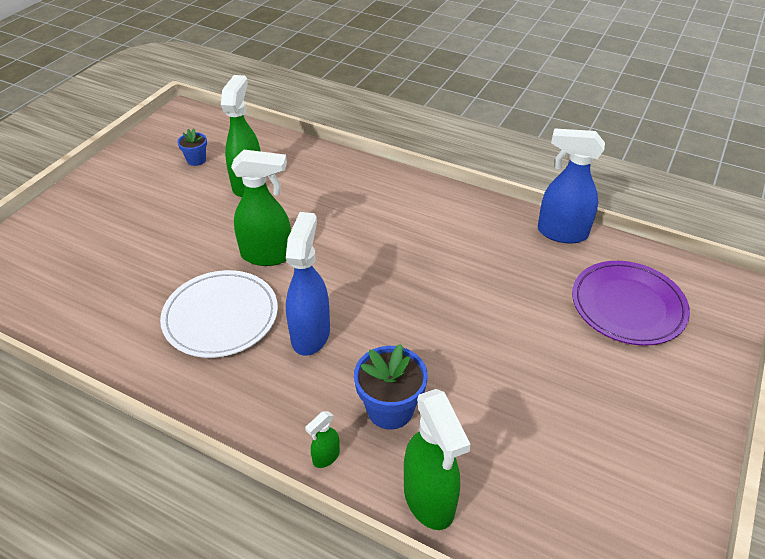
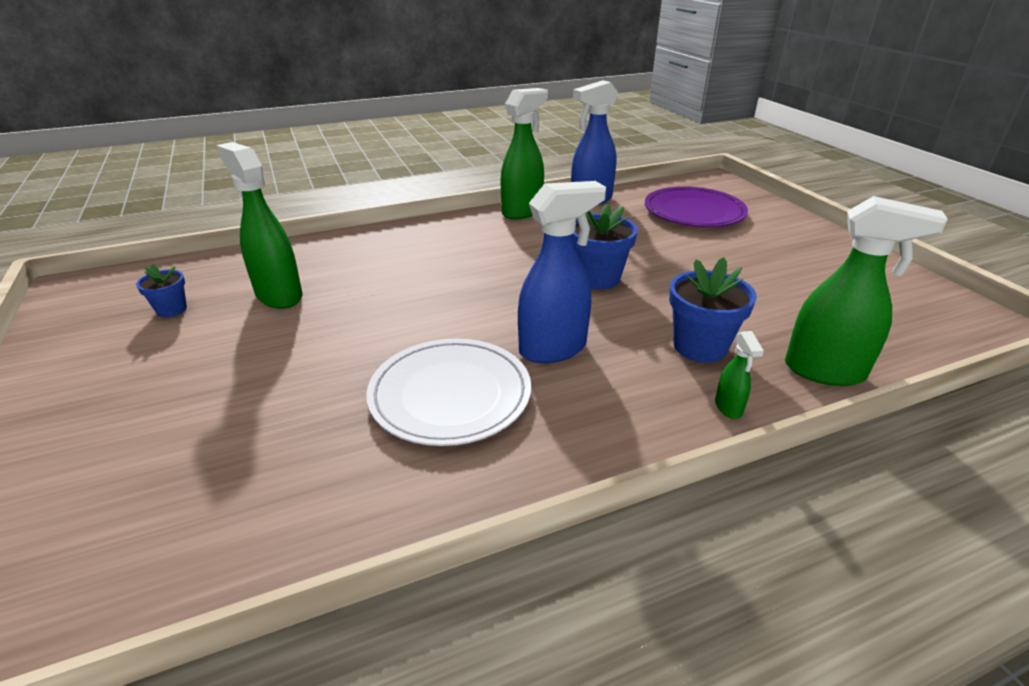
camera: 50 degrees left, 10 degrees down
green spray bottle [231,150,291,266] -> green spray bottle moved to [500,88,548,220]
blue spray bottle [286,212,330,356] -> blue spray bottle turned 105 degrees clockwise [518,181,606,363]
none -> blue flower pot [572,204,638,289]

